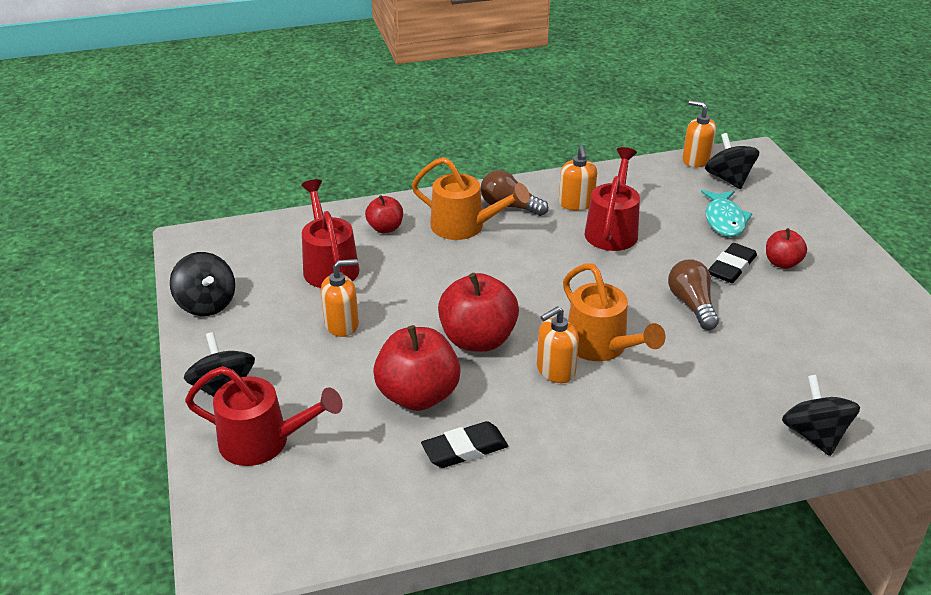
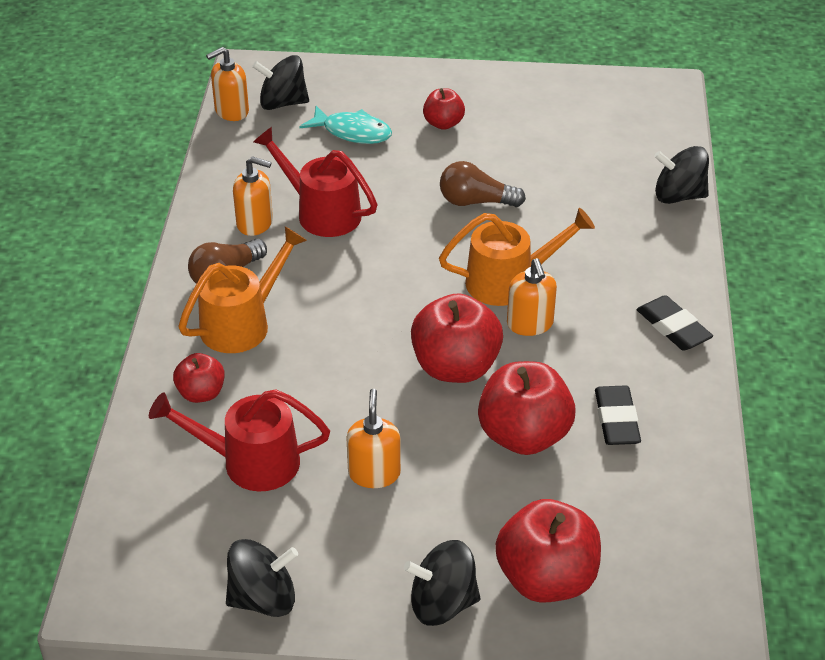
camera: 70 degrees left, 5 degrees up
red watering can [185,366,342,466] -> red apple [495,499,601,603]
black eraser [708,243,757,283] -> black eraser moved to [637,295,713,351]

